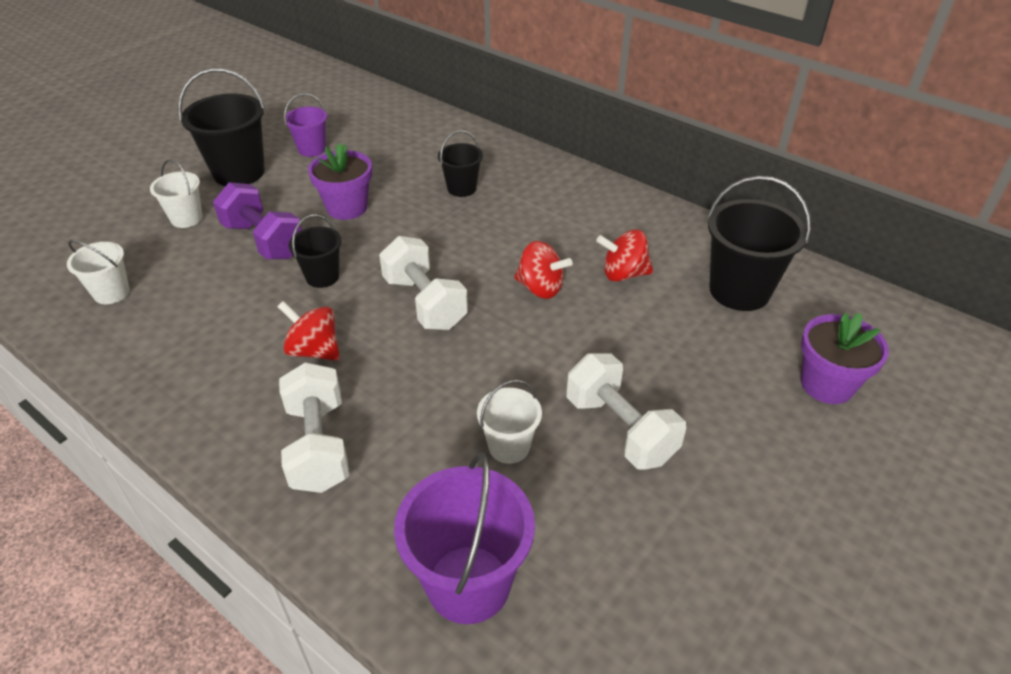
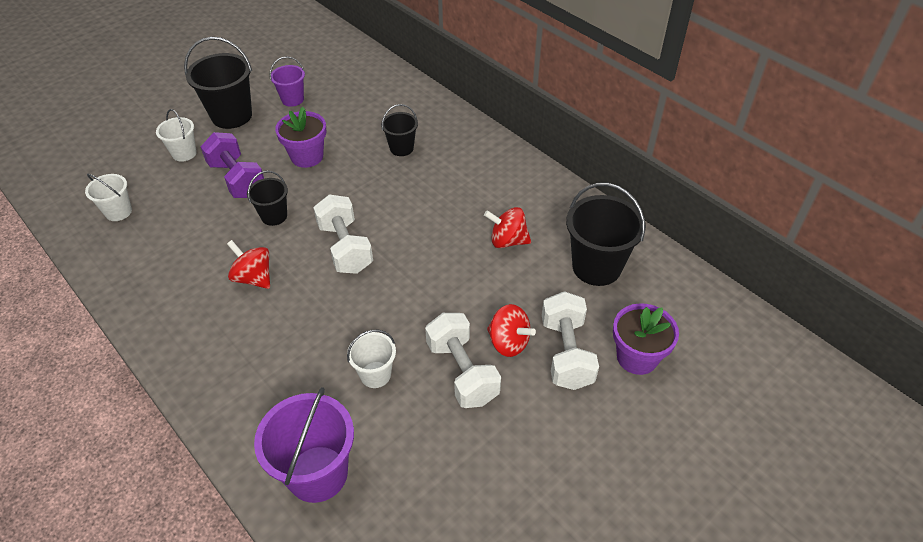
camera: 10 degrees right, 5 degrees up
white dumbbell [279,362,349,493] -> white dumbbell moved to [542,291,599,390]
red spinning top [514,241,573,299] -> red spinning top moved to [487,304,536,357]

